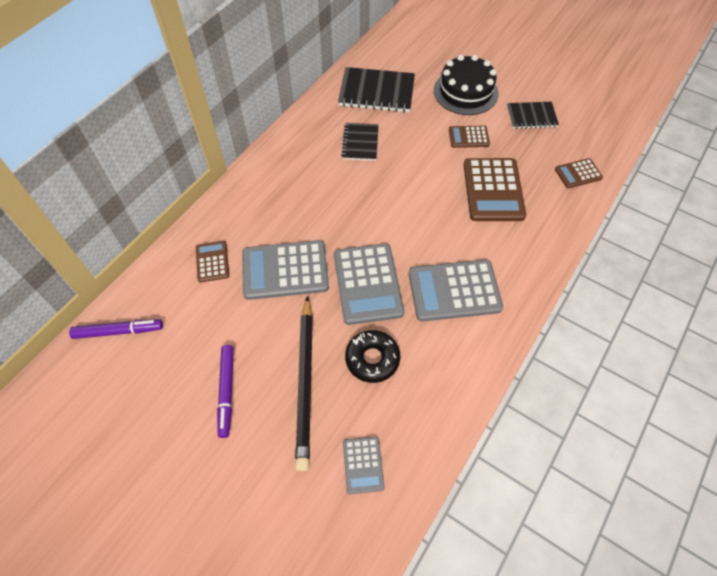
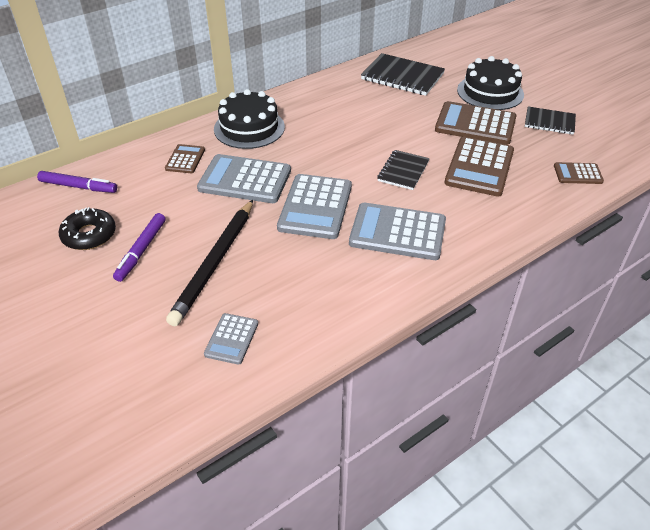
camera: 20 degrees right, 15 degrees down
black notebook [341,123,379,161] -> black notebook moved to [377,150,430,190]
black donut [345,330,401,383] -> black donut moved to [59,207,116,250]
brown calculator [449,126,490,148] -> brown calculator [435,101,517,145], size x1.89
none -> black cake [214,89,285,149]

